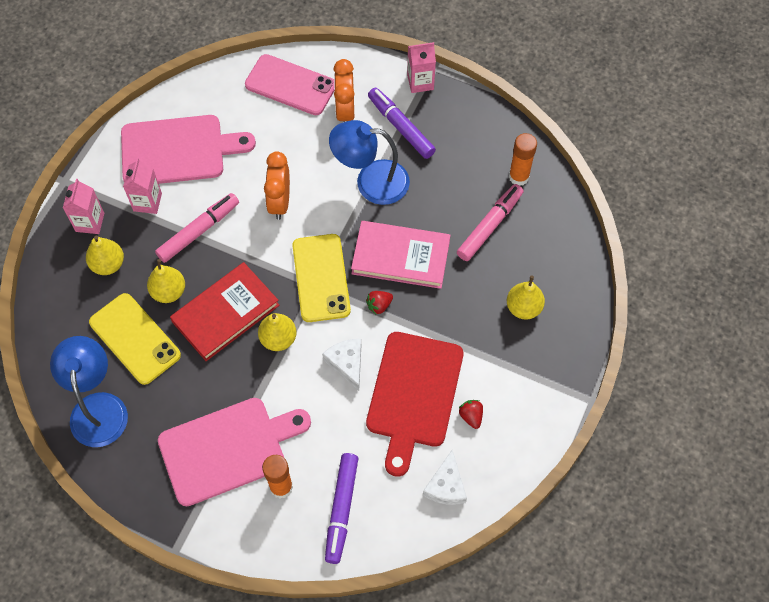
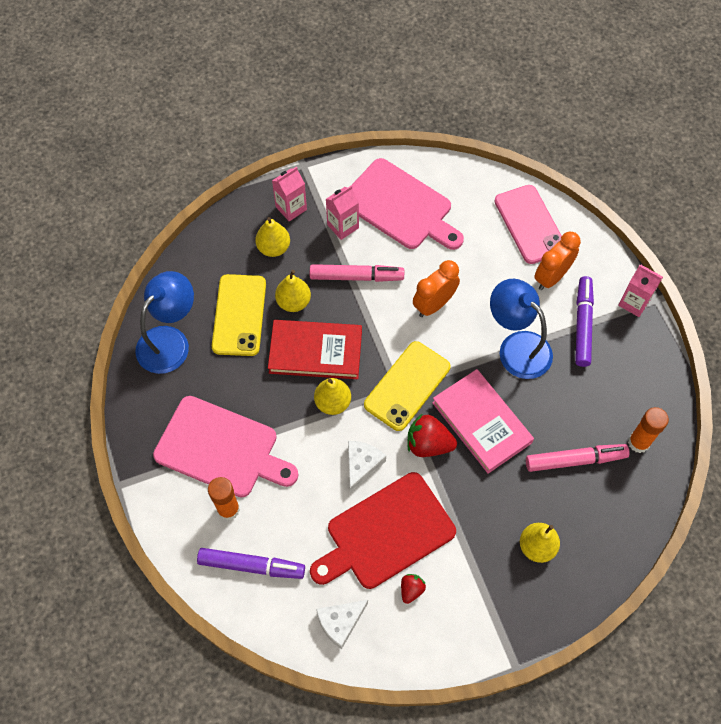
camera: 45 degrees right, 0 degrees up
purple marker [325,453,358,564] -> purple marker turned 135 degrees counterclockwise [197,548,305,579]
red strawberry [366,291,393,314] -> red strawberry [408,414,457,457], size x1.79

